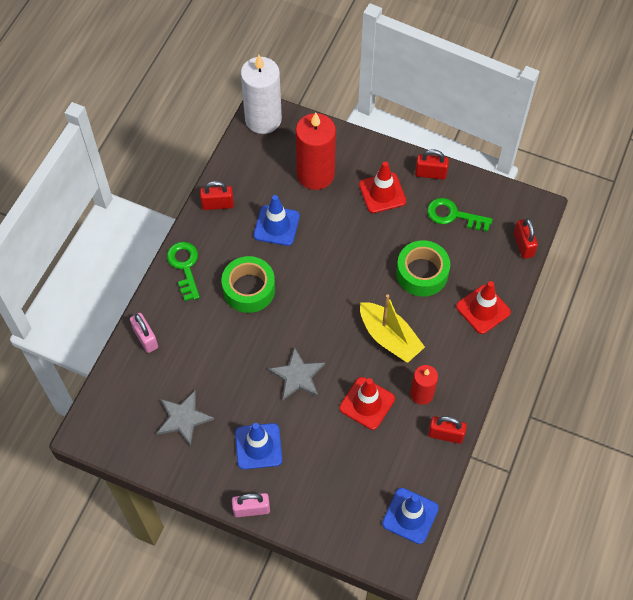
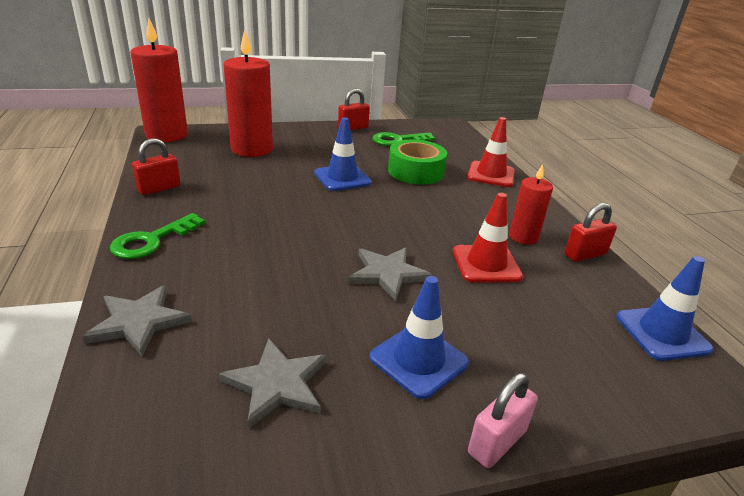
camera: 40 degrees left, 30 degrees down
pink padlock [130,313,158,353] -> grey star [82,285,192,357]
green key [167,242,200,301] -> green key turned 90 degrees counterclockwise [110,213,205,259]
green tape [222,256,275,313] -> none
white candle [241,55,282,134] -> red candle [130,18,188,142]
blue traffic cone [254,195,300,246] -> blue traffic cone moved to [314,117,372,191]
red traffic cone [359,161,406,213] -> none
yellow boat [360,294,425,363] -> none
red padlock [514,218,538,259] -> none

